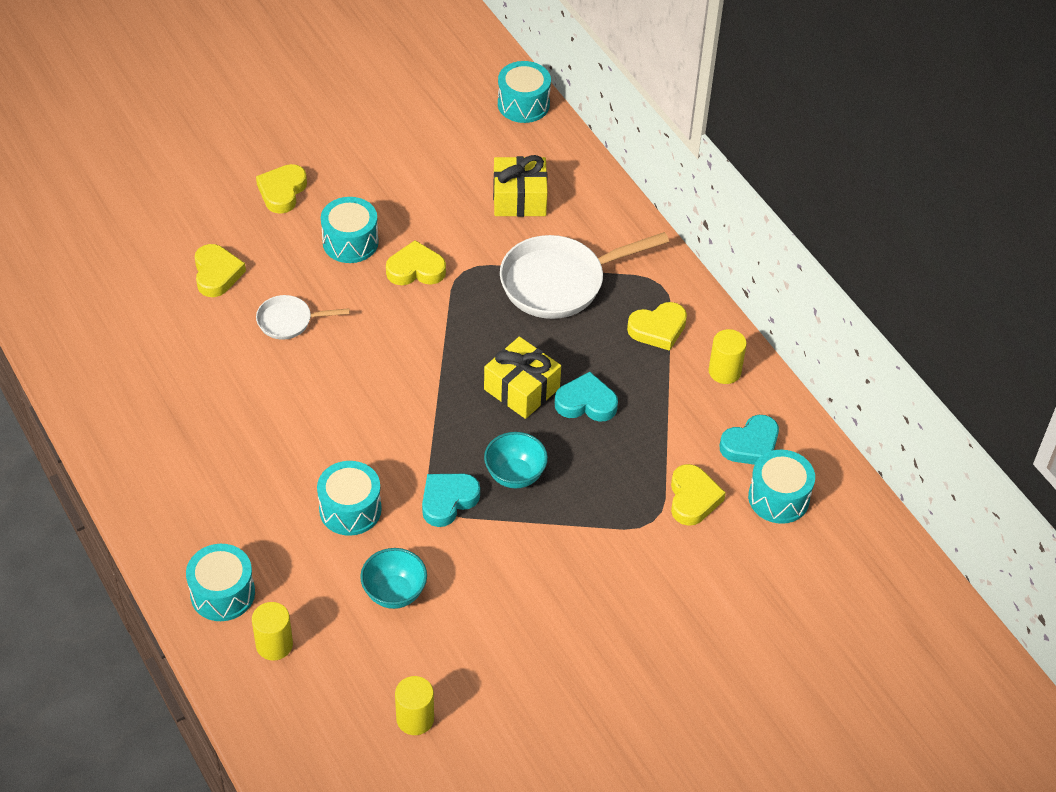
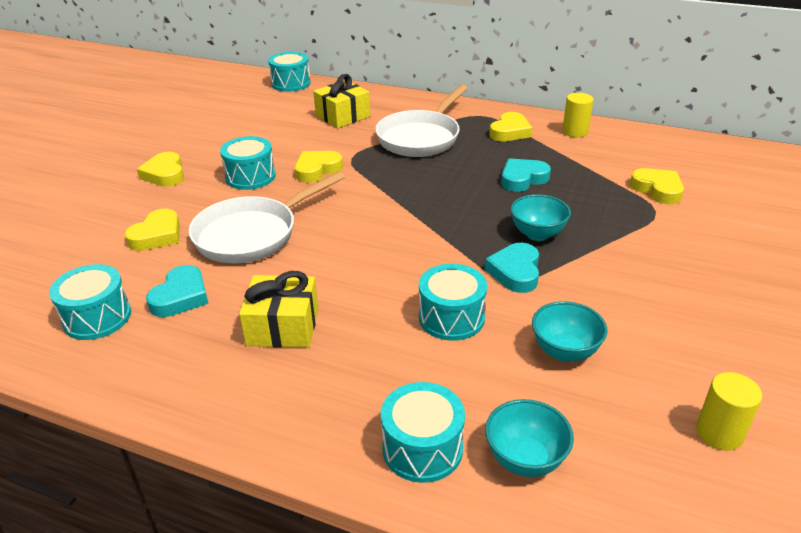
camera: 35 degrees left, 15 degrees down
yellow heart [195,244,246,297] -> yellow heart turned 75 degrees clockwise [124,208,180,251]
yellow cylinder [252,602,293,661] -> turquoise bowl [485,399,574,477]
white pan [256,295,350,340] -> white pan [189,171,345,263], size x1.94
yellow gift [484,337,561,419] -> yellow gift moved to [239,271,318,348]
turquoise heart [720,415,779,465] -> turquoise heart moved to [146,265,209,317]
turquoise drum [748,450,815,524] -> turquoise drum moved to [49,264,131,340]

